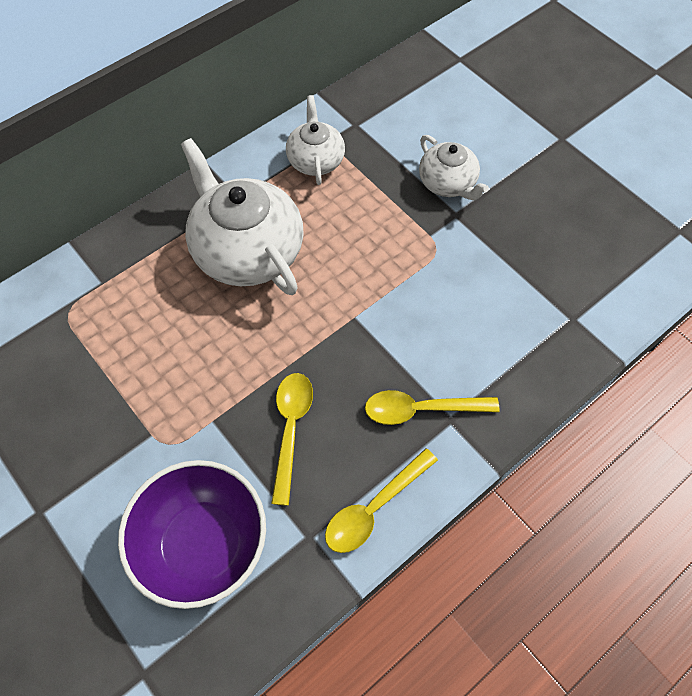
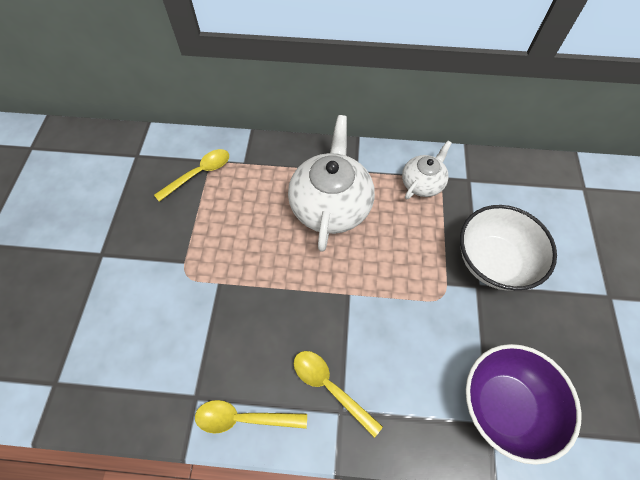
camera: 45 degrees right, 0 degrees up
purple bowl [118,460,266,609] -> purple bowl moved to [466,344,581,465]
yellow spoon [271,373,313,506] -> yellow spoon moved to [154,149,229,202]
white teapot [419,135,489,200] -> white bowl [460,205,557,291]

